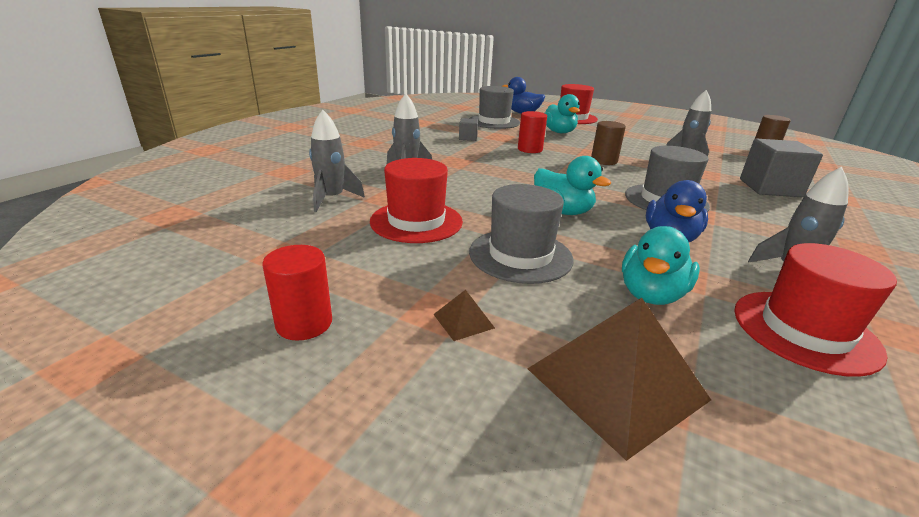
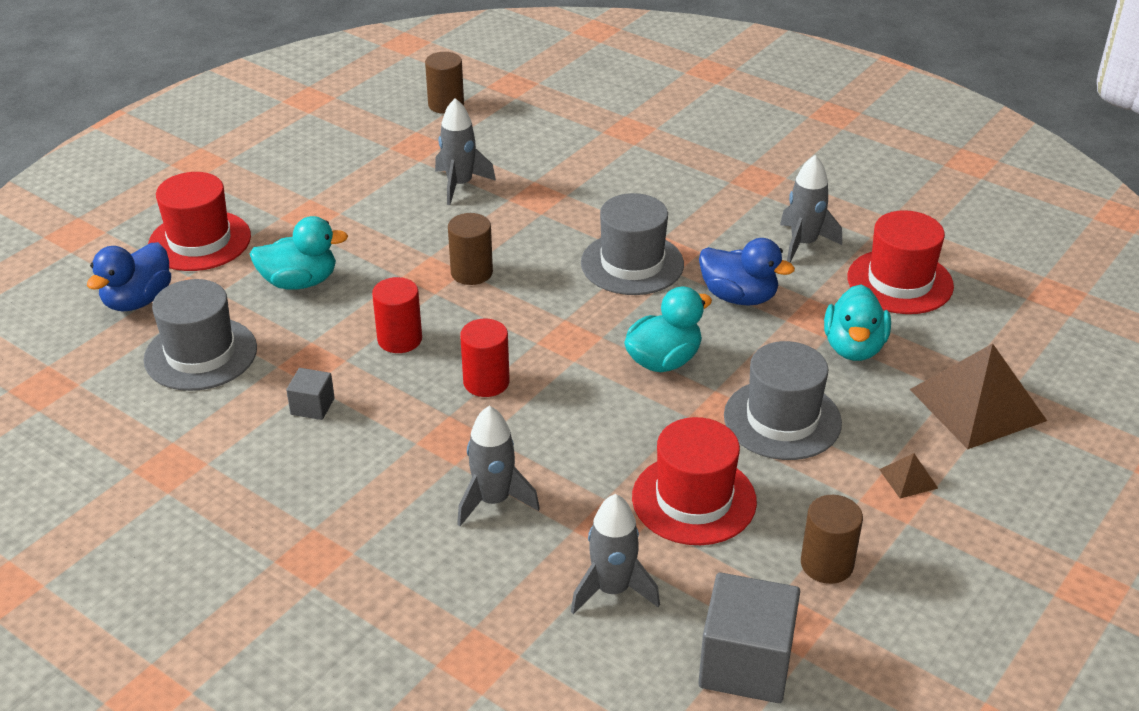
camera: 80 degrees left, 10 degrees up
red cylinder [262,245,332,341] -> red cylinder moved to [460,319,510,397]
turquoise duck [622,226,700,305] -> turquoise duck turned 60 degrees clockwise [824,284,891,361]
grey cube [740,139,823,197] -> grey cube moved to [698,572,800,703]
none -> brown cylinder [801,495,863,584]

